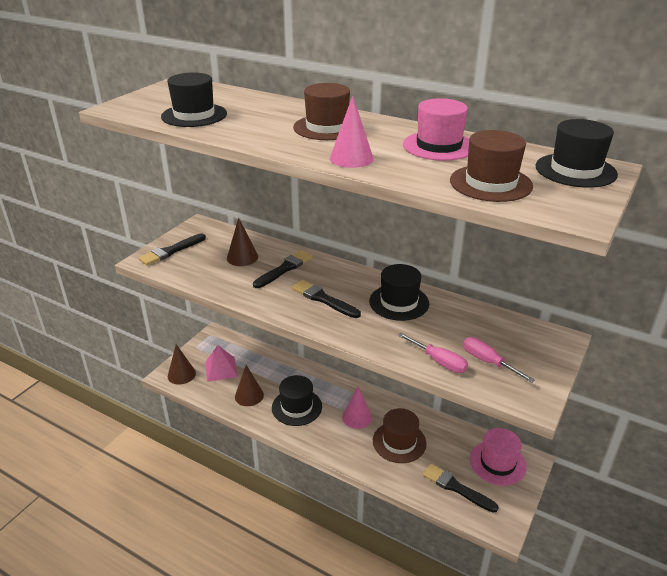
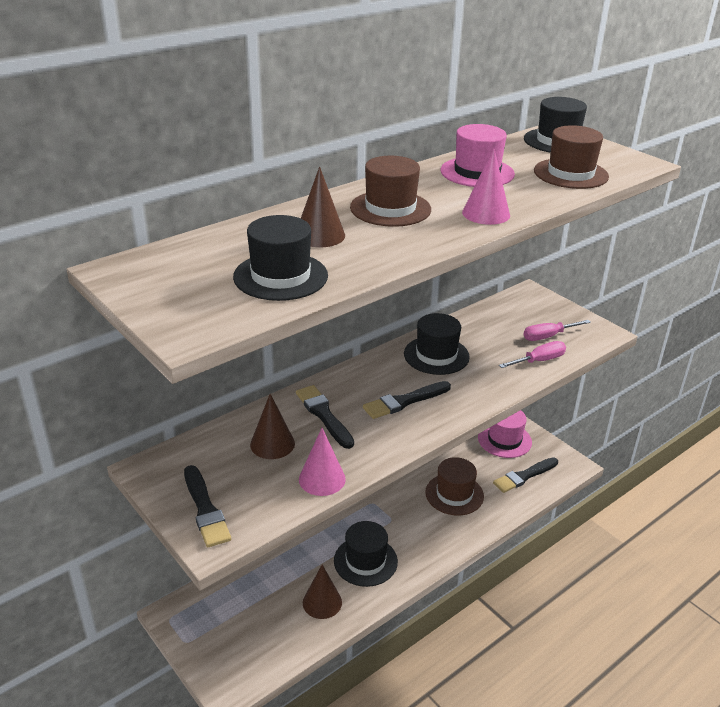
camera: 70 degrees left, 0 degrees up
brown cone [168,344,196,385] -> brown cone moved to [301,167,345,247]
pink pyramid [205,345,238,382] -> none
pink cone [342,386,372,429] -> pink cone moved to [299,428,346,496]

